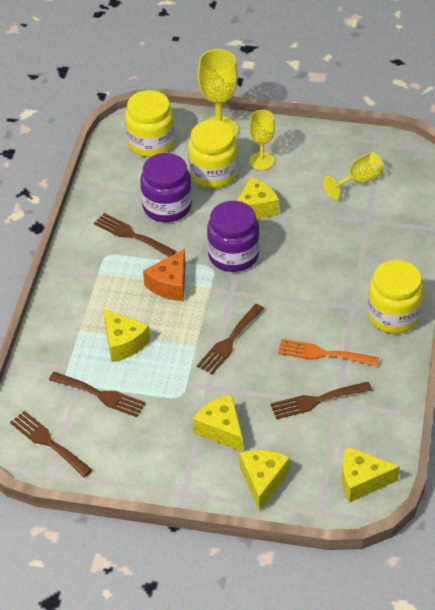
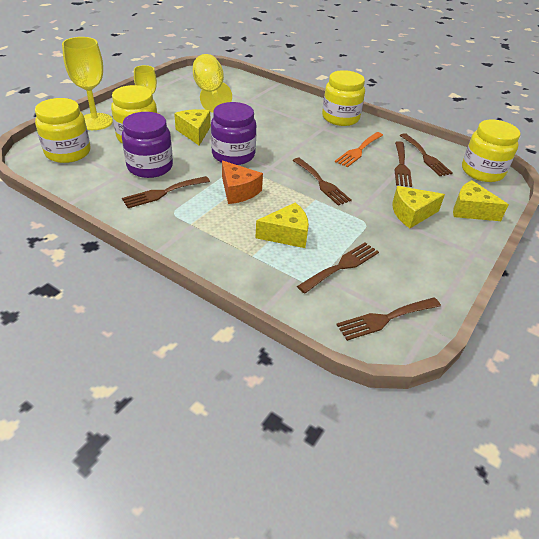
camera: 70 degrees left, 5 degrees down
yellow goblet [323,152,384,200] -> yellow goblet [193,54,232,112], size x1.57
yellow cheese [342,446,400,502] -> yellow jar [462,120,520,182]
none -> brown fork [400,133,453,176]

